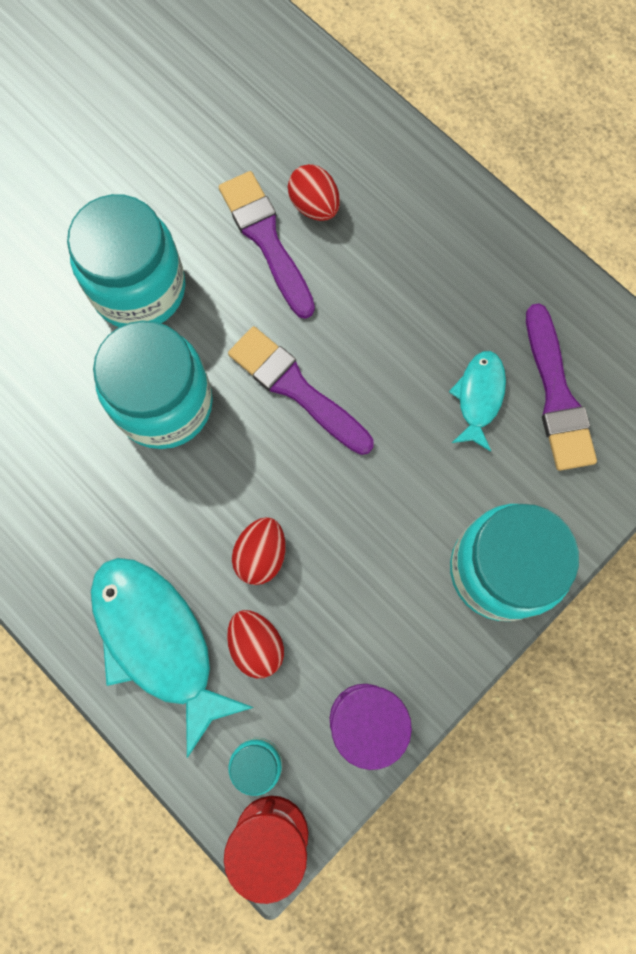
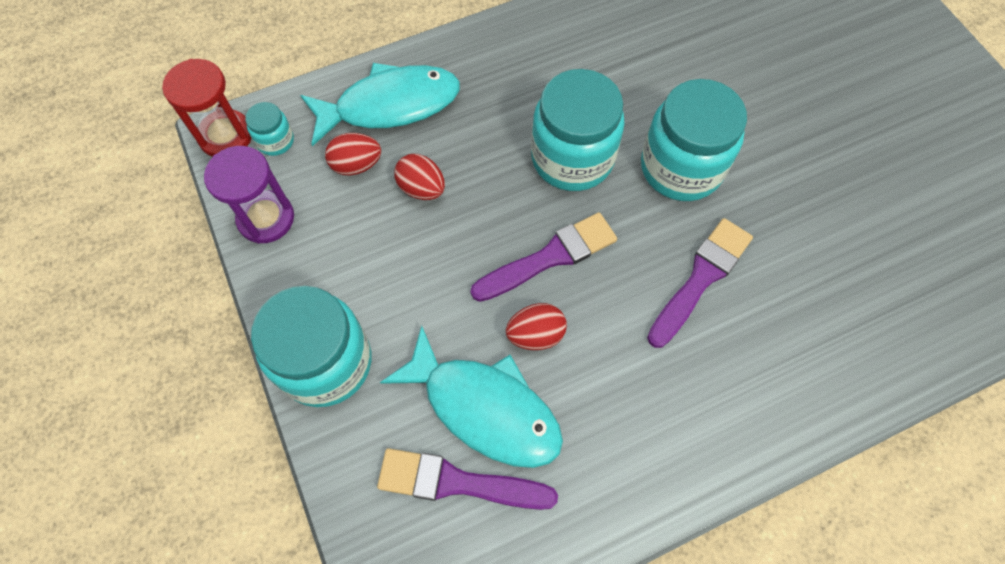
camera: 110 degrees right, 10 degrees down
purple brush [219,171,315,319] -> purple brush turned 45 degrees counterclockwise [647,218,753,348]
red egg [288,164,340,221] -> red egg moved to [506,303,567,350]
turquoise fish [449,351,506,452] -> turquoise fish [380,326,563,468], size x1.86

